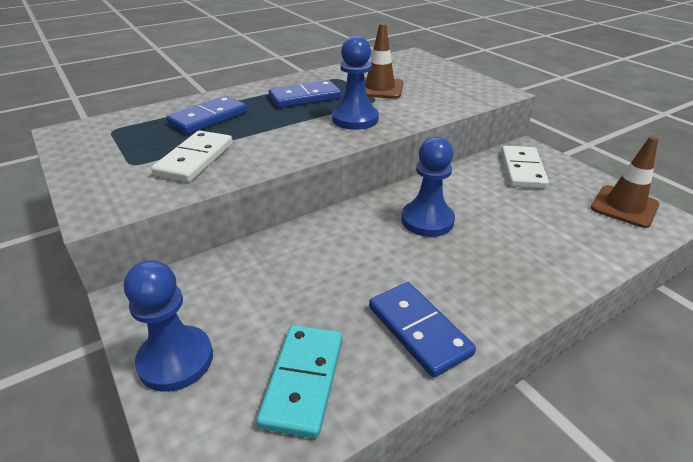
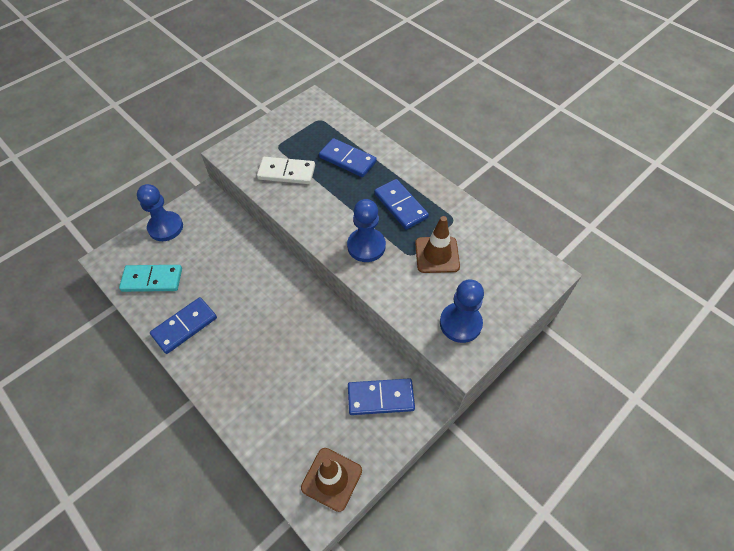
camera: 80 degrees right, 20 degrees up
blue pawn [401,137,455,237] -> blue pawn moved to [440,279,484,343]
white domino [501,146,549,189] -> blue domino [348,378,415,415]

